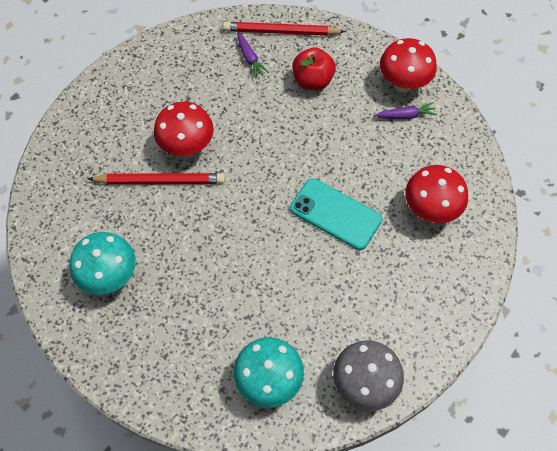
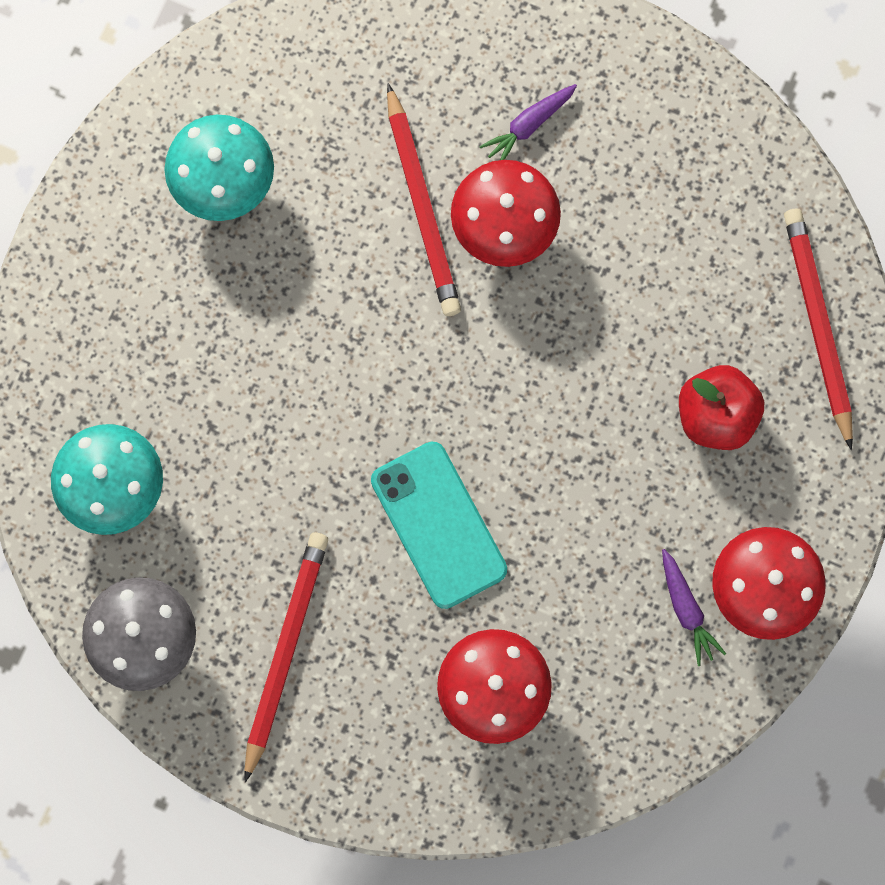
camera: 75 degrees right, 15 degrees up
purple carrot [237,33,269,78] -> purple carrot moved to [479,84,577,160]
turquoise phone [290,178,382,250] -> turquoise phone turned 45 degrees counterclockwise [371,441,507,609]
none -> red pencil [244,532,328,783]

